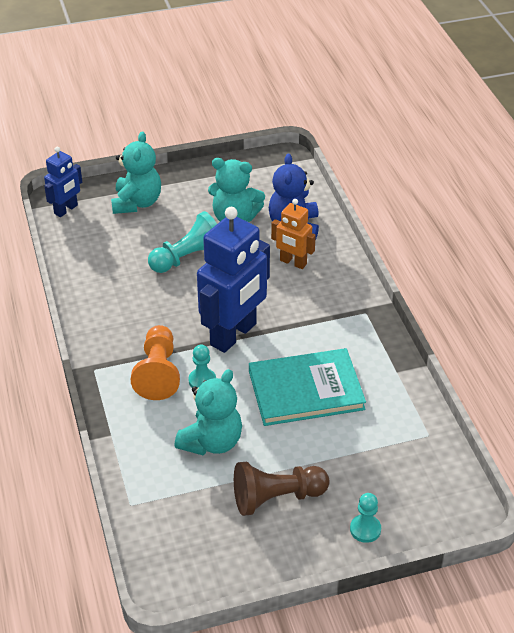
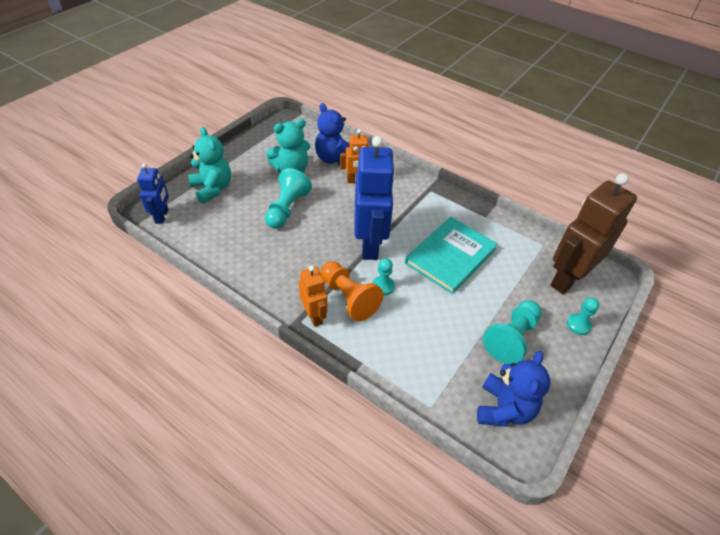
camera: 40 degrees left, 5 degrees up
turquoise teddy bear [174,369,242,455] -> none
brown pawn [234,462,330,516] -> turquoise pawn [483,300,542,364]
none -> orange robot [299,265,328,327]
none -> blue teddy bear [477,351,550,427]
none -> brown robot [550,173,637,294]

